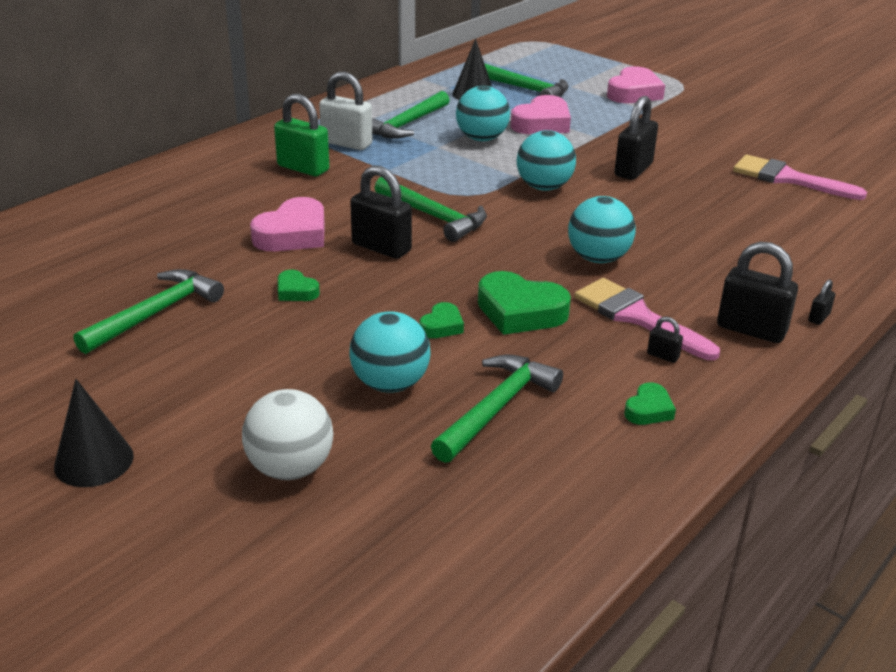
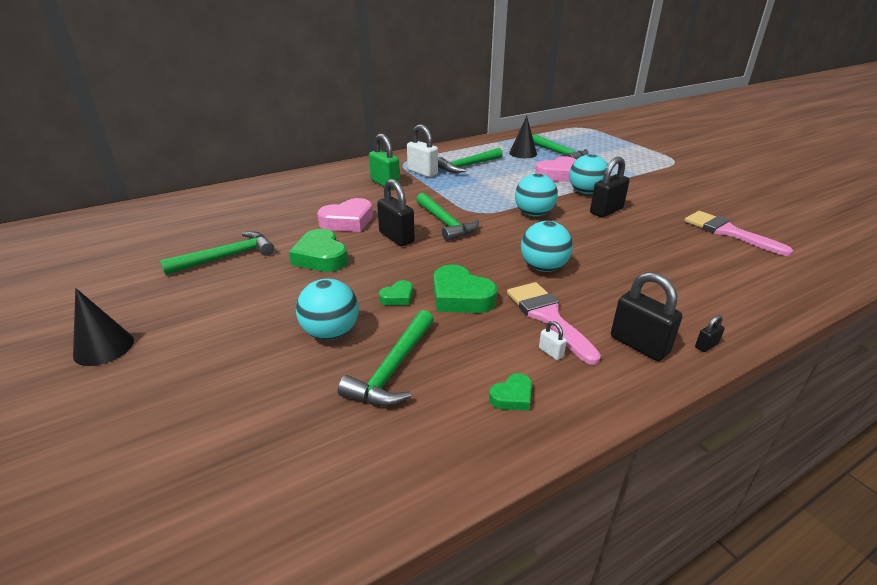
camera: 20 degrees right, 0 degrees up
white ball [242,389,333,480] -> none
green heart [278,270,320,301] -> green heart [289,229,348,272], size x1.91
green hammer [431,354,563,463] -> green hammer turned 150 degrees clockwise [338,310,434,406]
turquoise ball [456,86,510,141] -> turquoise ball moved to [569,154,608,194]
pink heart [607,66,665,103] -> none
black padlock [647,316,683,363] -> white padlock [539,321,567,360]

